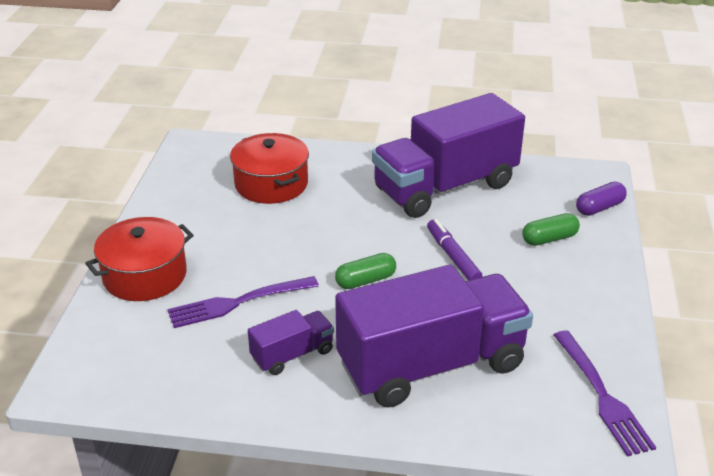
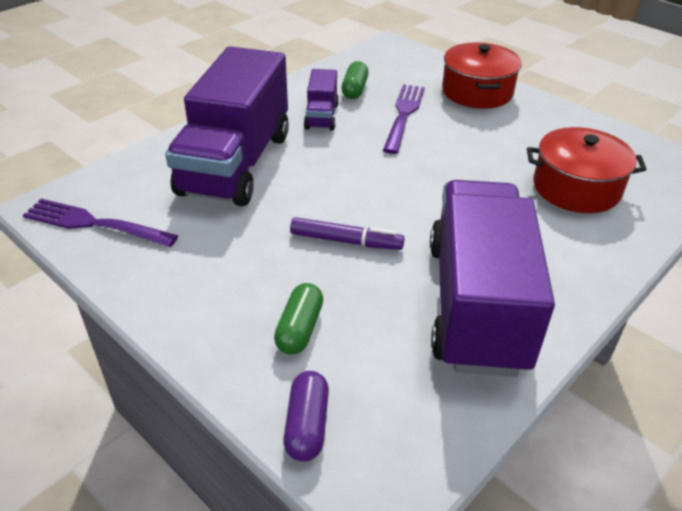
camera: 125 degrees right, 5 degrees up
green capsule [335,253,396,289] -> green capsule moved to [341,61,369,99]

